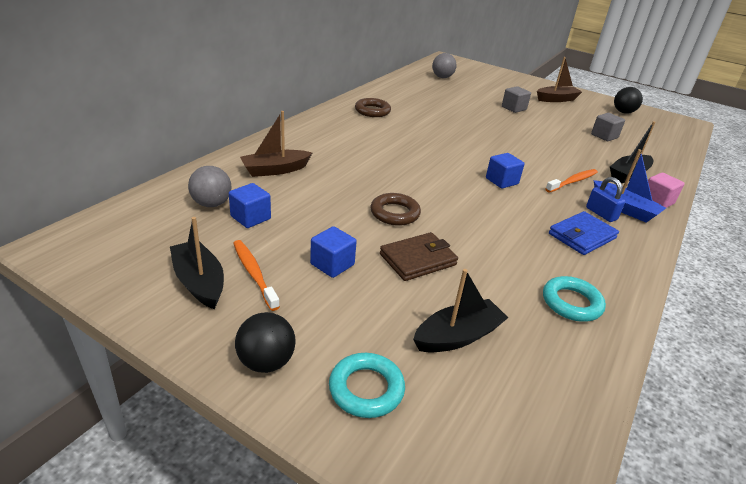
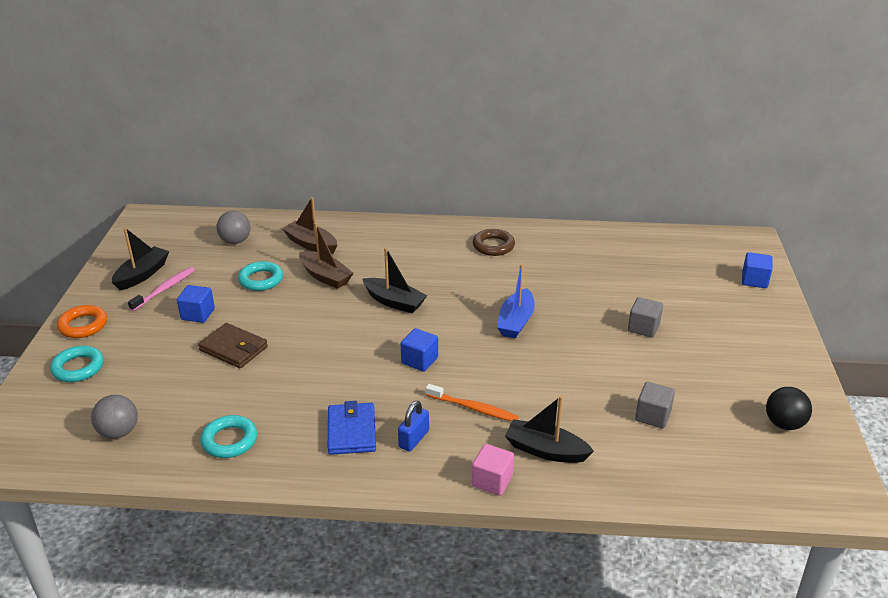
camera: 65 degrees right, 0 degrees up
blue cube [229,183,271,228] -> blue cube moved to [742,252,773,288]
orange toothbrush [233,240,280,311] -> pink toothbrush [128,267,195,311]
black ball [235,312,296,373] -> orange ring [57,305,107,338]
brown ring [370,193,421,226] -> none
black boat [413,269,508,353] -> black boat moved to [363,247,427,313]
grey ball [432,53,457,78] -> grey ball moved to [91,395,138,439]
brown boat [537,57,582,102] -> brown boat moved to [299,223,354,289]
blue wallet [549,211,619,255] -> blue wallet turned 60 degrees clockwise [328,401,376,455]
blue boat [594,149,666,222] -> blue boat moved to [497,264,535,339]
none -> turquoise ring [238,261,283,291]

